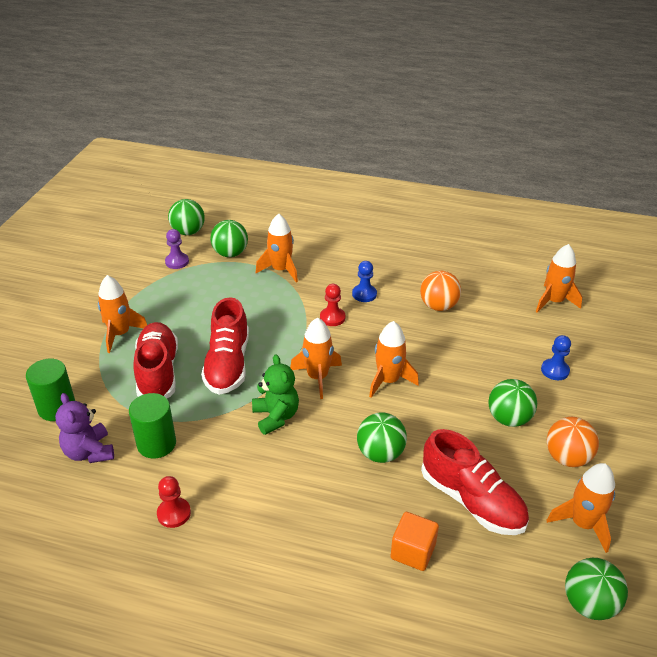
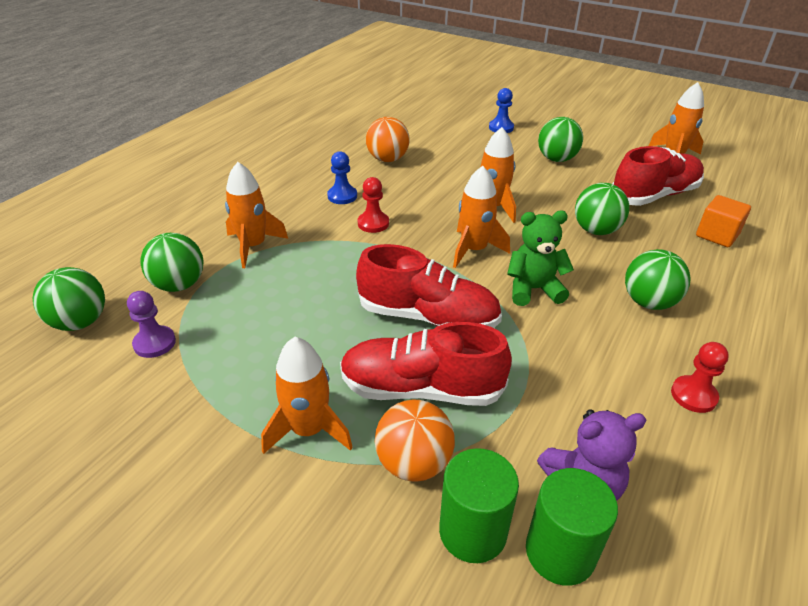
camera: 75 degrees left, 0 degrees up
green cylinder [129,393,176,458] -> green cylinder moved to [526,468,618,586]
orange rocket [536,244,582,313] -> none
orange ball [547,417,599,467] -> orange ball moved to [375,400,455,482]
green ball [565,558,628,620] -> green ball moved to [625,249,690,310]

